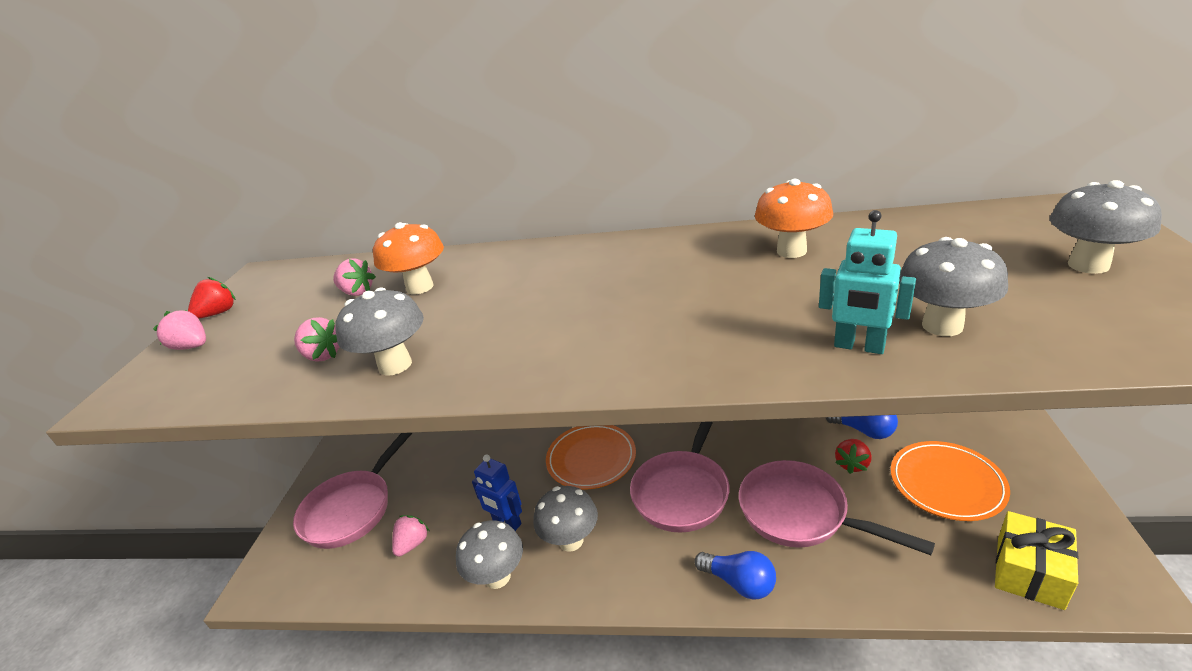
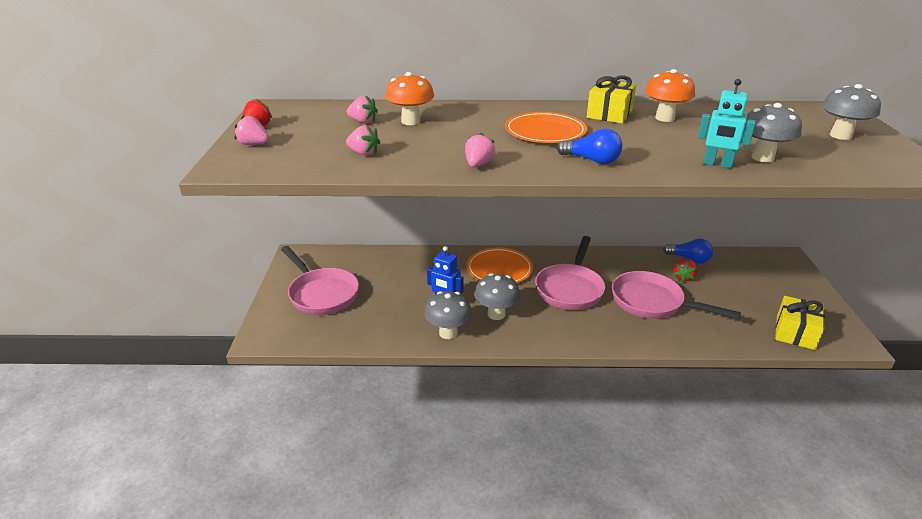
camera: 10 degrees left, 0 degrees up
pink pan [293,433,412,549] -> pink pan turned 60 degrees counterclockwise [281,246,359,315]
grey mushroom [335,287,424,376] -> none
pink strawberry [392,515,430,557] -> pink strawberry moved to [465,133,496,167]
blue light bulb [694,551,776,600] -> blue light bulb moved to [557,129,623,164]
orange plate [891,441,1010,521] -> orange plate moved to [505,112,587,143]
none -> yellow gift [587,75,636,123]

